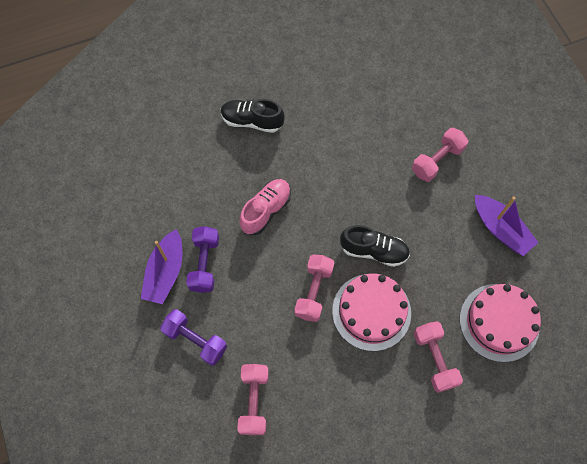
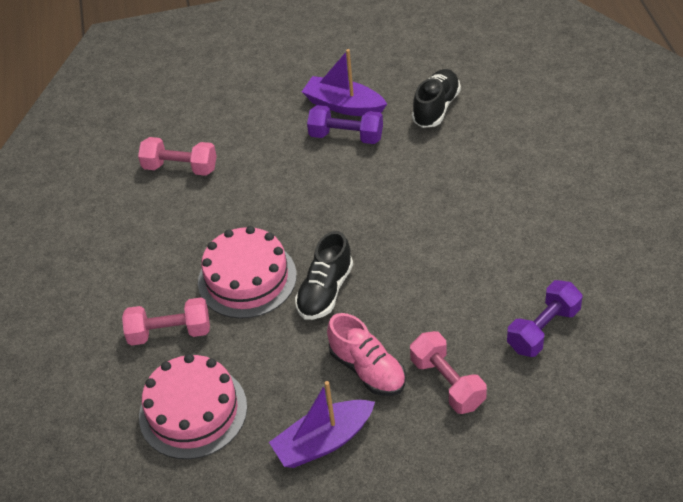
camera: 105 degrees right, 20 degrees down
purple dumbbell [160,309,227,366] -> purple dumbbell moved to [507,280,582,357]
black shoe [221,99,284,133] -> black shoe moved to [412,69,461,128]
pink shoe [239,179,291,235] -> pink shoe moved to [327,313,406,396]
pink dumbbell [294,254,334,322] -> none

